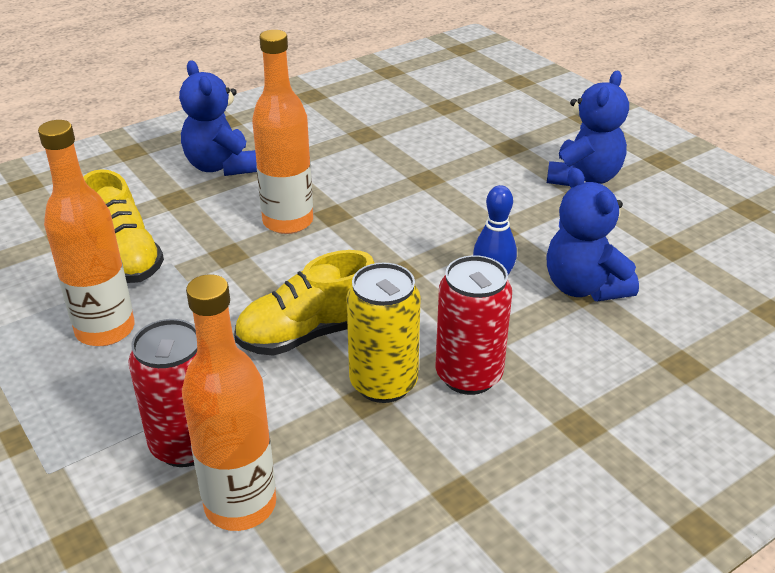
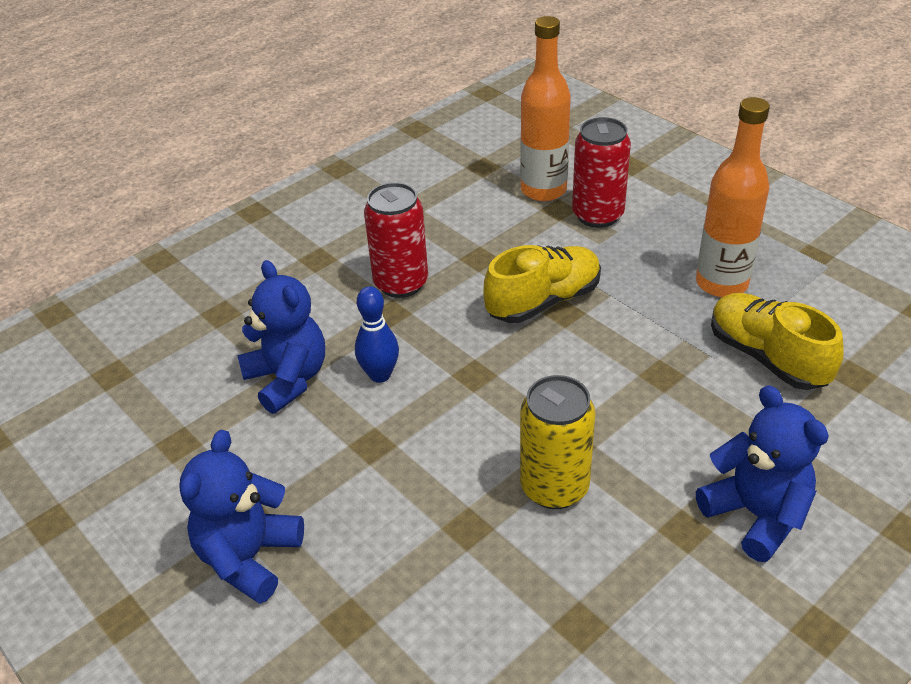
camera: 175 degrees right, 5 degrees up
orange bottle [252,30,313,234] -> none
yellow can [346,263,421,403] -> yellow can moved to [520,375,596,509]

